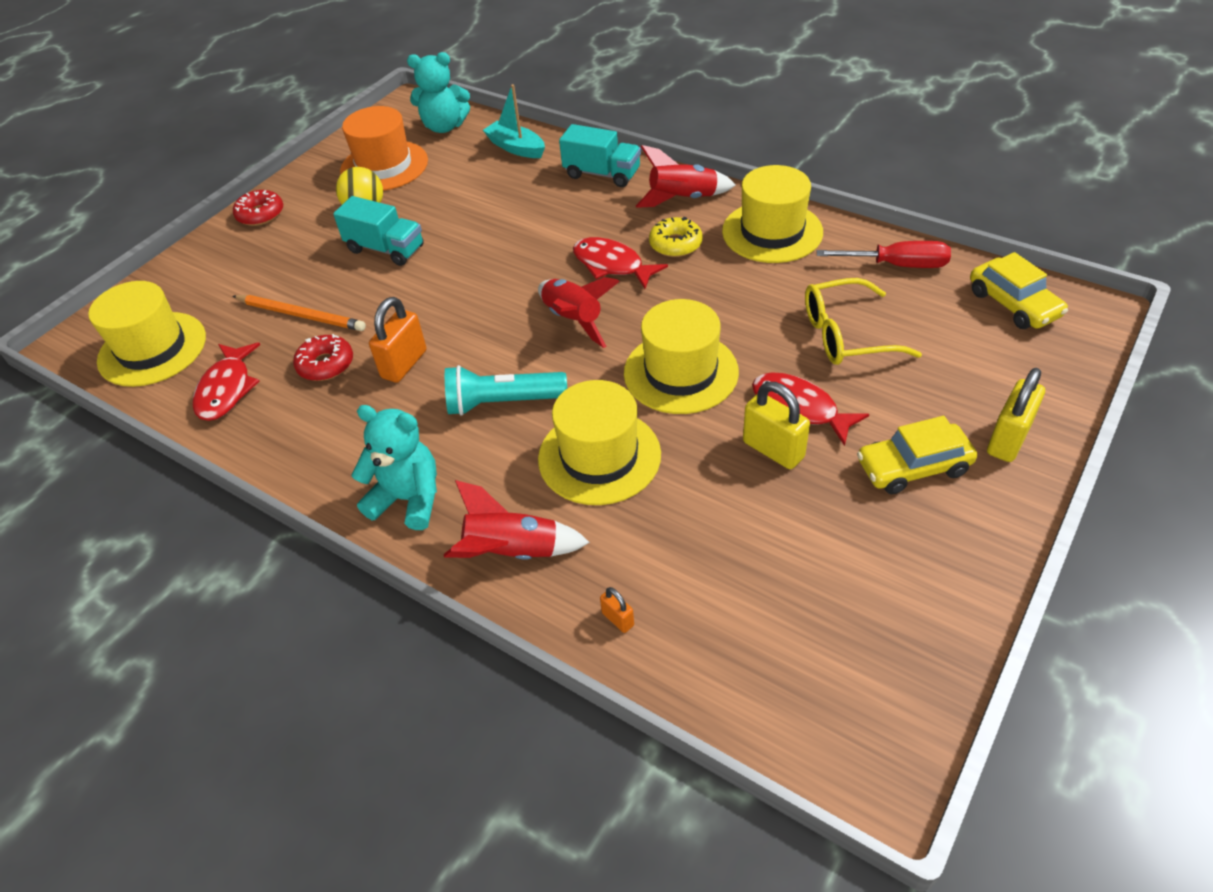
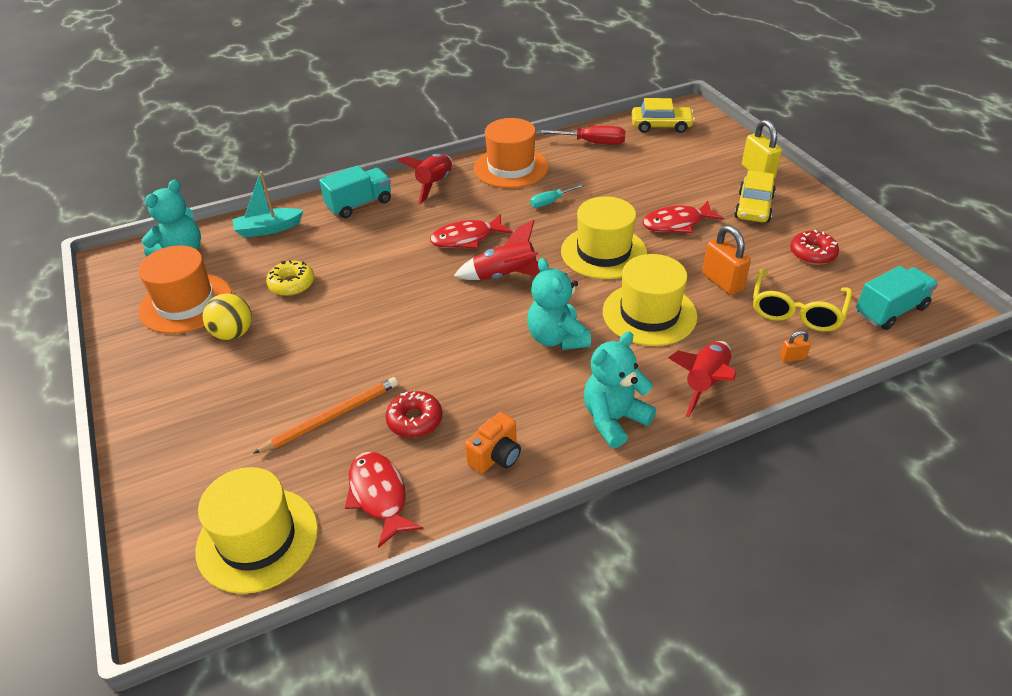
camera: 60 degrees left, 5 degrees down
red fish [193,342,260,421] -> red fish turned 150 degrees counterclockwise [345,452,423,548]
red donut [233,190,283,226] -> red donut moved to [790,230,839,265]
turquoise truck [333,196,424,266] -> turquoise truck moved to [856,266,938,330]
orange padlock [369,297,427,383] -> orange padlock moved to [702,225,751,295]
turquoise flashlight [445,365,567,416] -> turquoise teddy bear [527,258,591,350]
yellow donut [649,217,703,257] -> yellow donut moved to [266,260,315,296]
yellow hat [722,165,823,263] -> orange hat [474,118,549,188]
yellow padlock [743,382,810,469] -> none
yellow glasses [805,278,922,365] -> yellow glasses moved to [753,269,852,332]
red screwdriver [817,241,951,268] -> red screwdriver turned 60 degrees clockwise [537,126,626,145]
none -> orange camera [465,412,521,474]
none -> turquoise screwdriver [530,184,584,208]

